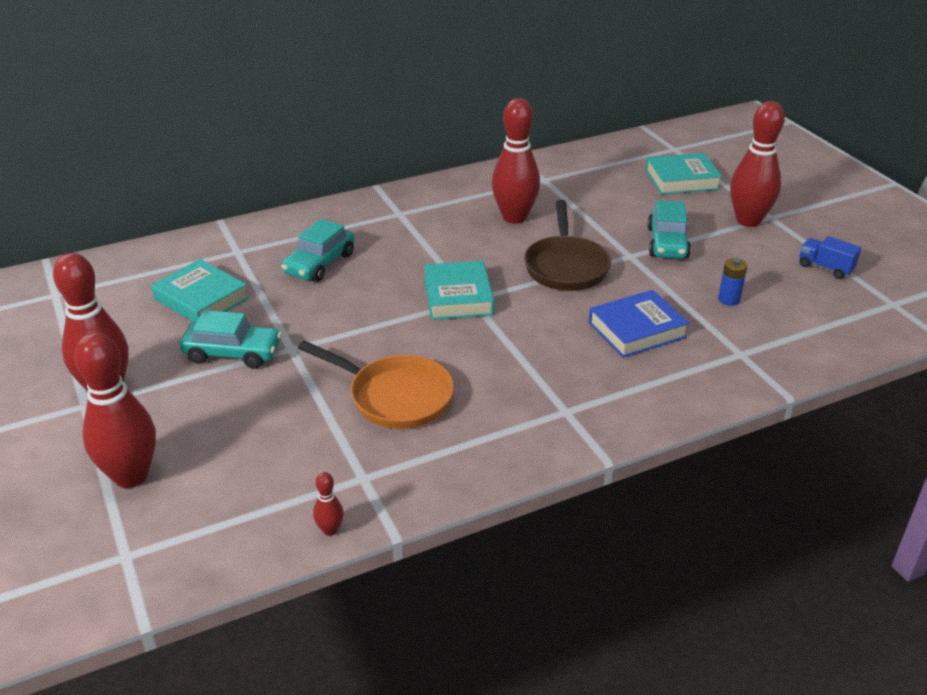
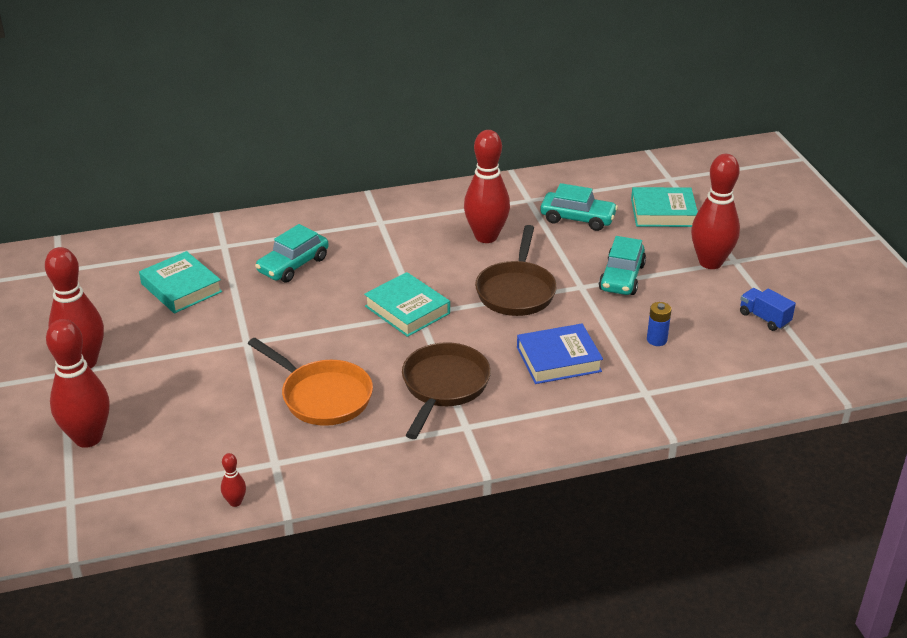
camera: 10 degrees right, 0 degrees up
turquoise car [180,310,282,369] -> turquoise car moved to [540,183,618,231]
turquoise book [424,261,494,320] -> turquoise book turned 45 degrees counterclockwise [364,272,450,337]
none -> brown pan [402,342,491,439]

